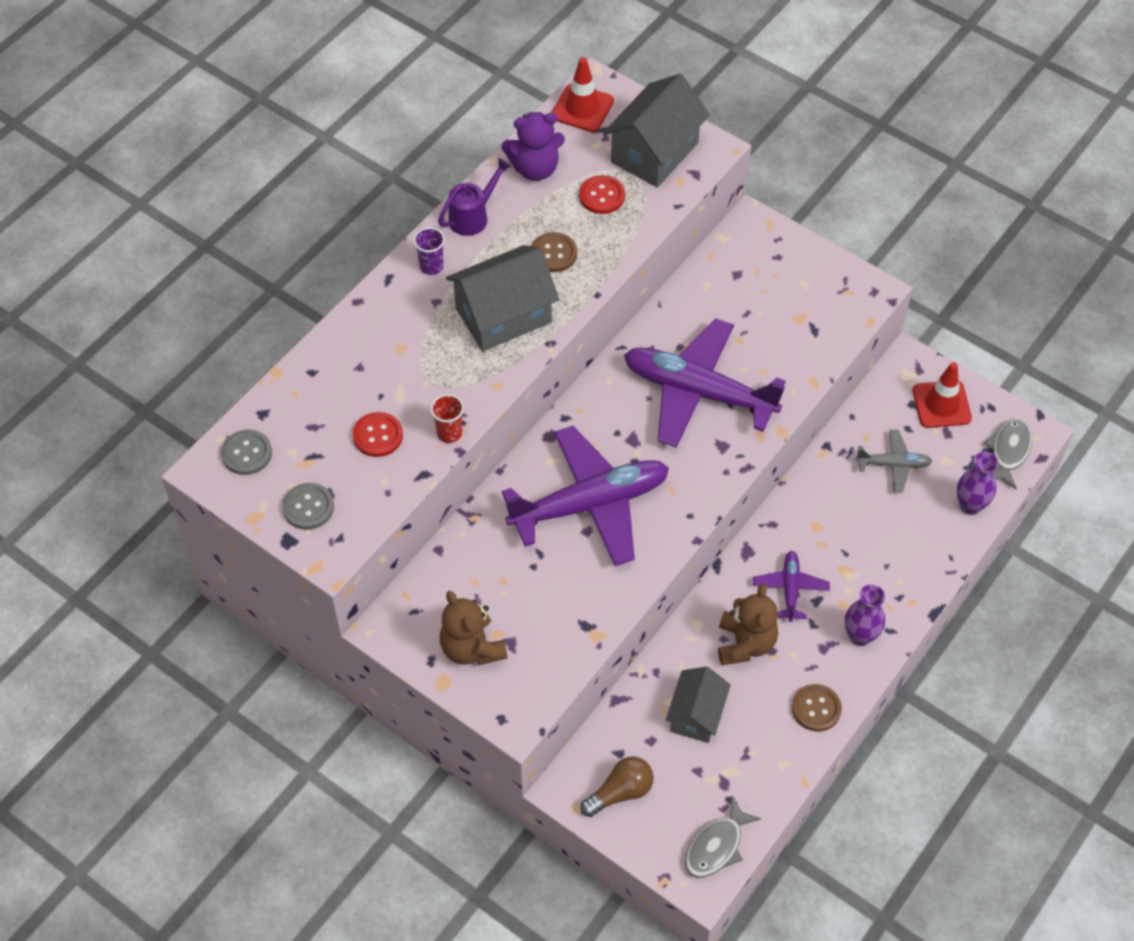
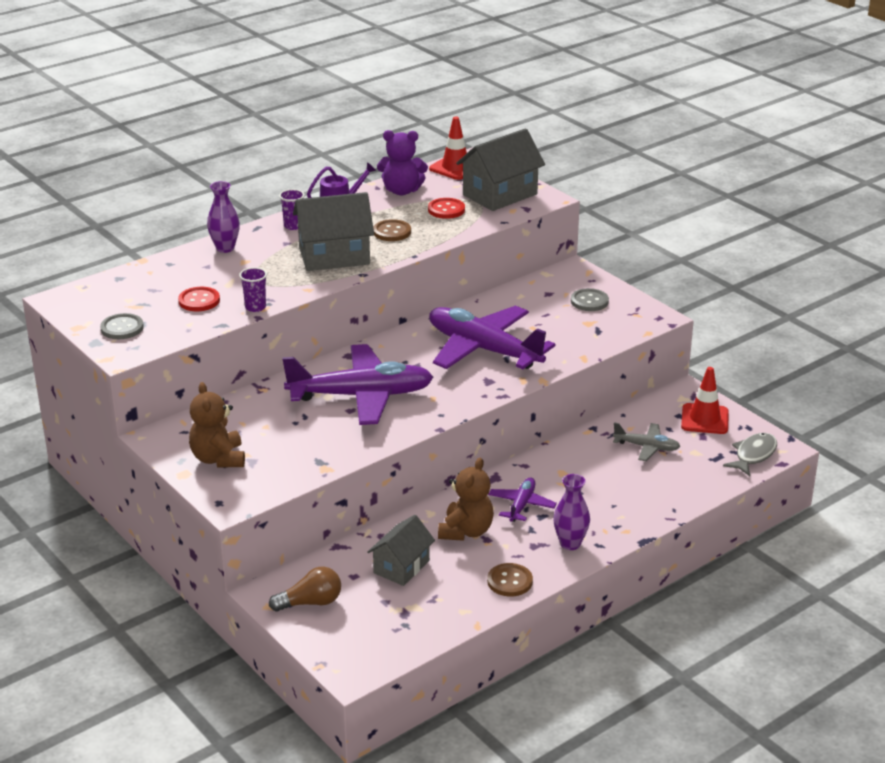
camera: 15 degrees right, 25 degrees down
grey button [221,430,272,475] -> grey button moved to [571,288,609,311]
red cup [430,394,464,443] -> purple cup [239,267,267,312]
grey fish [685,797,761,878] -> none
purple vase [957,452,999,515] -> purple vase moved to [207,181,240,253]

